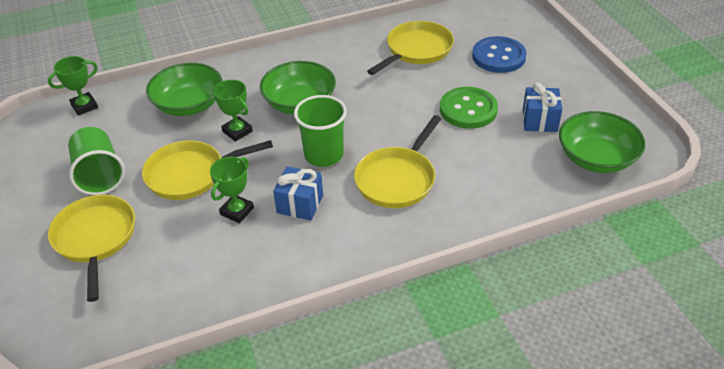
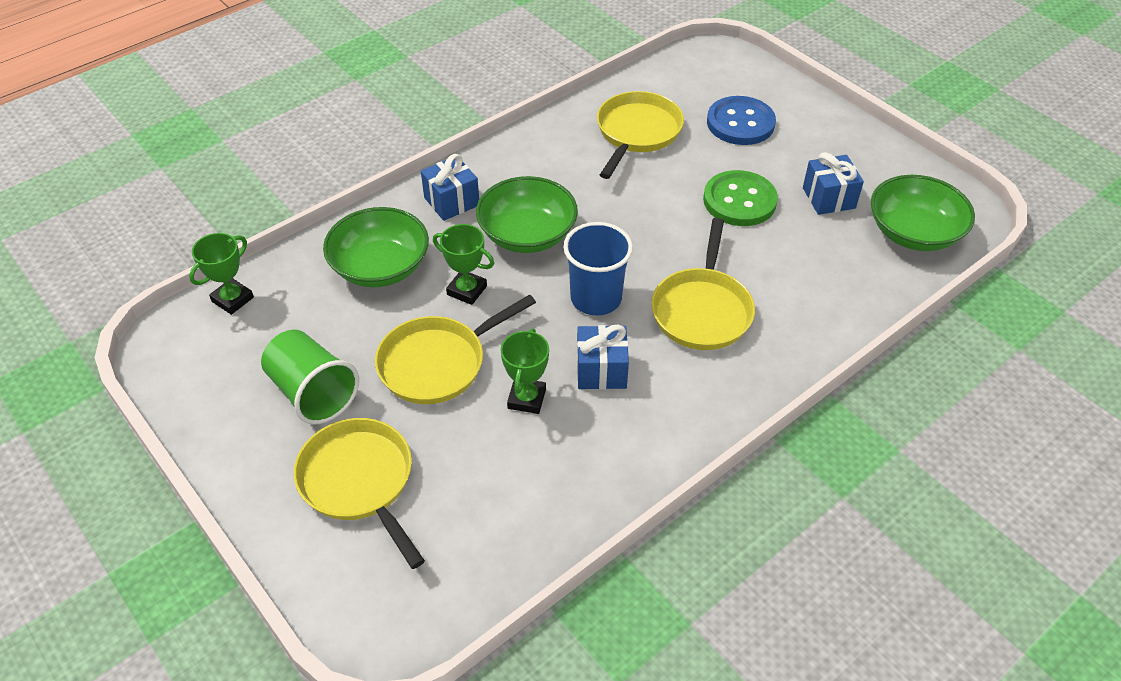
camera: 20 degrees left, 5 degrees up
green cup [294,95,347,167] -> blue cup [563,222,633,316]
none -> blue gift [421,154,479,221]

